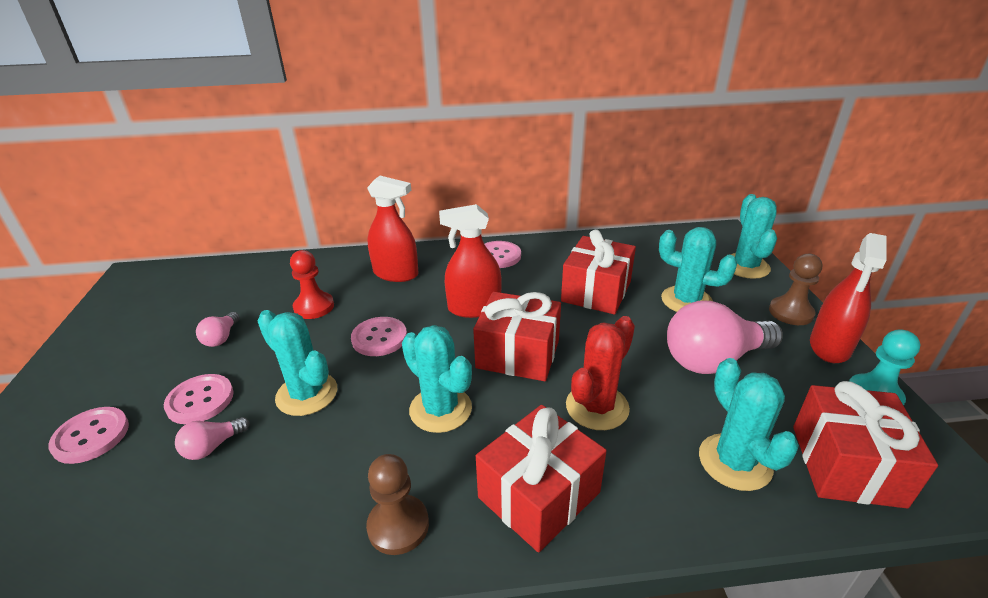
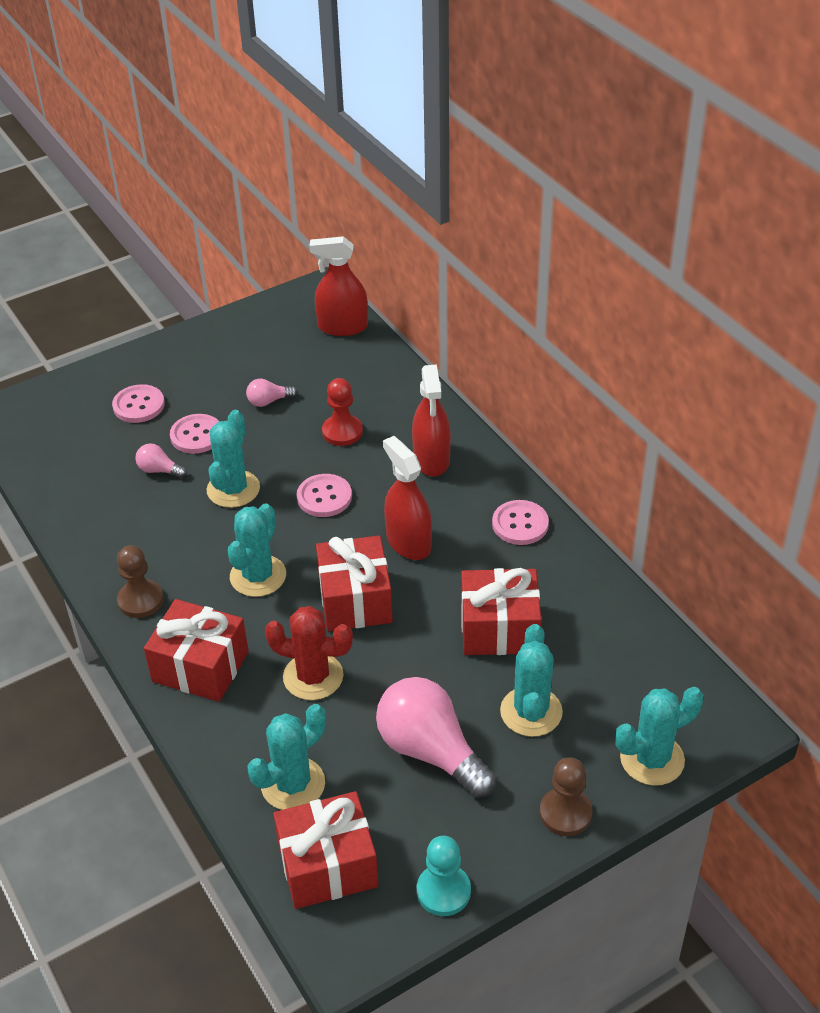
camera: 65 degrees right, 10 degrees up
red spray bottle [810,233,887,363] -> red spray bottle moved to [310,236,368,336]

